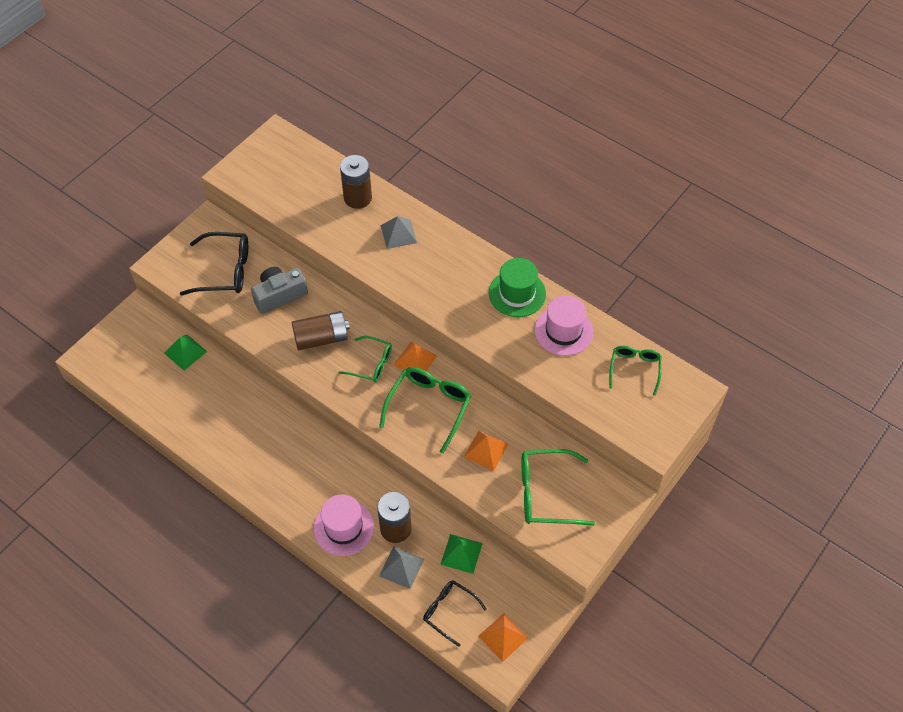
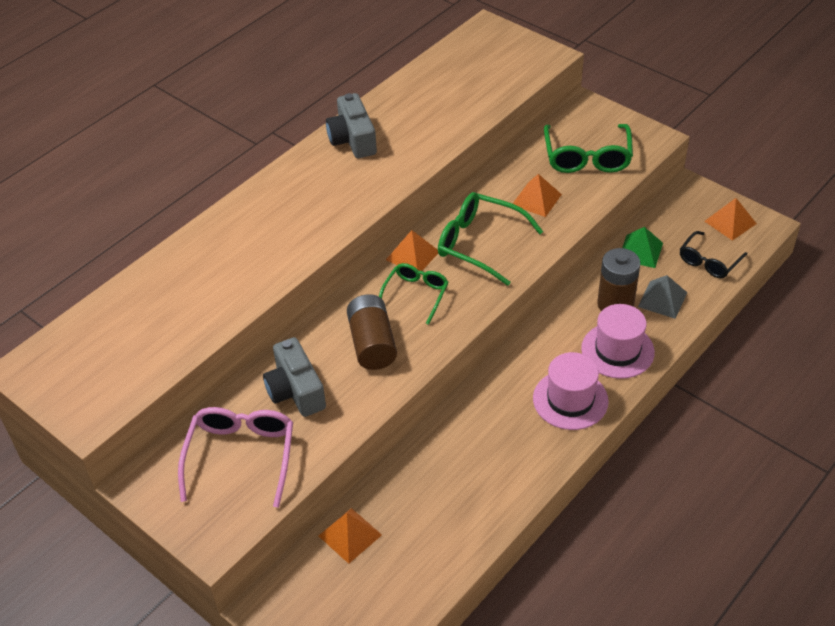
camera: 85 degrees left, 10 degrees down
green pyramid [164,334,207,371] -> orange pyramid [319,508,382,564]
black glasses [180,232,248,295] -> pink glasses [178,407,293,508]
brown battery [340,155,372,209] -> none
grey pyramid [380,216,417,249] -> none
green hat [489,258,546,317] -> grey camera [326,93,377,158]
pink hat [534,295,593,356] -> pink hat moved to [533,352,609,430]
green glasses [609,346,662,396] -> none

